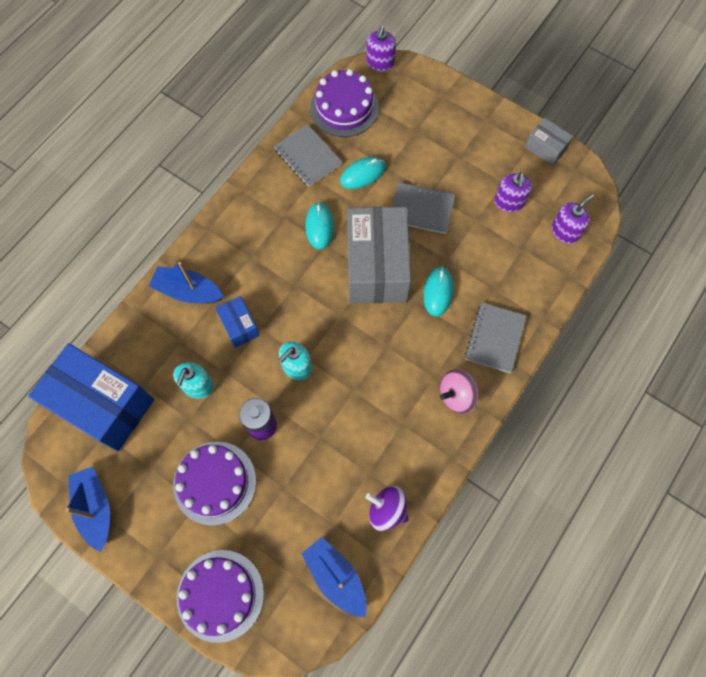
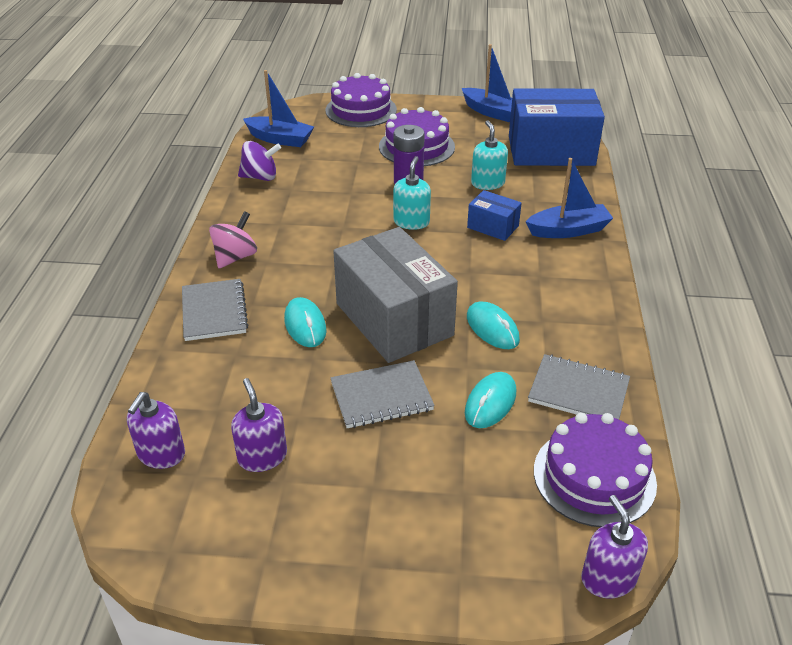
camera: 150 degrees right, 30 degrees down
grey box [525,118,573,166] -> none

